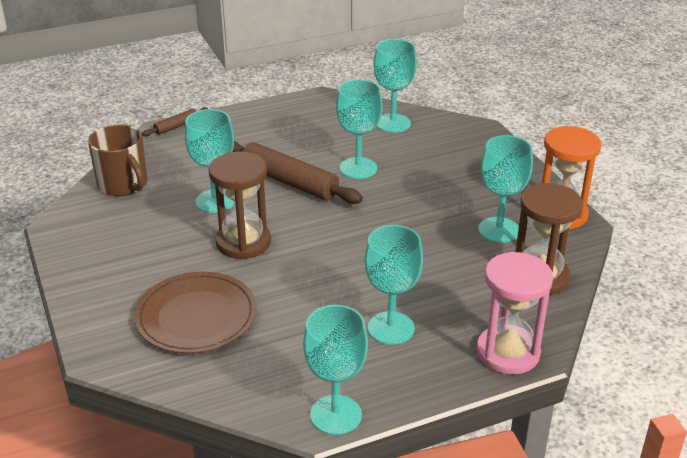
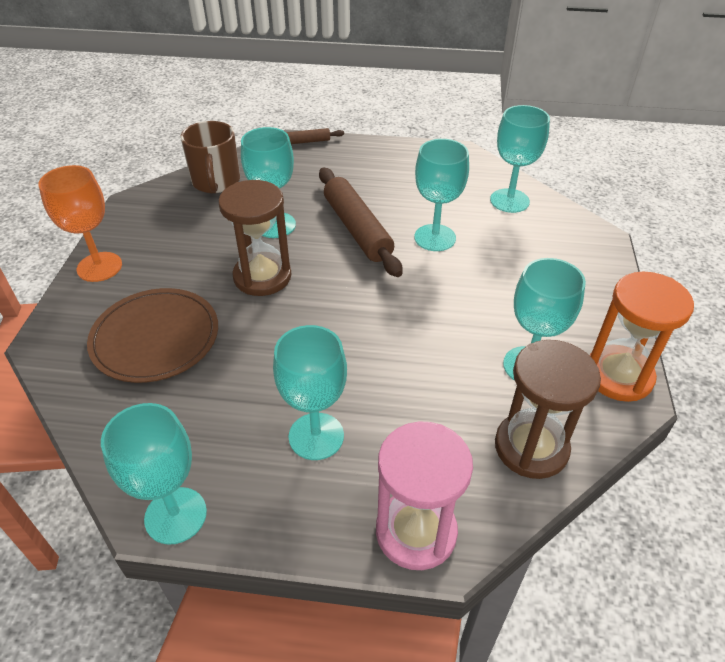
camera: 30 degrees right, 10 degrees up
none -> orange goblet [38,165,122,282]

